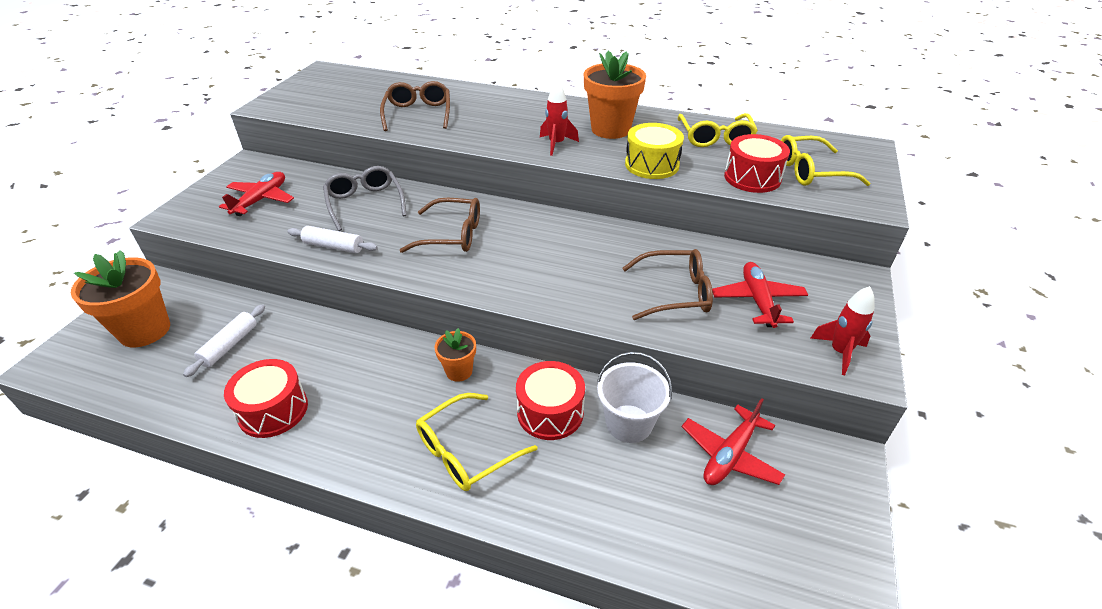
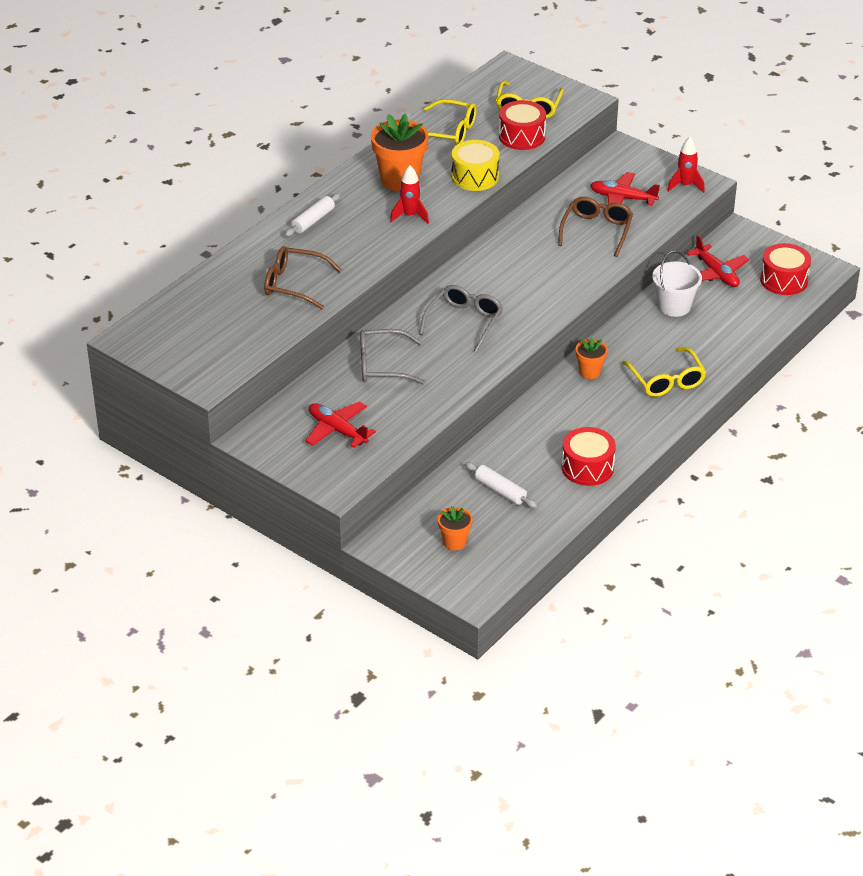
camera: 70 degrees left, 0 degrees up
orange flower pot [71,250,170,347] -> orange flower pot [438,506,473,550], size x0.53
white rolling pin [287,226,378,253] -> white rolling pin moved to [285,193,341,237]
brown glasses [400,198,480,253] -> grey glasses [419,285,503,352]
red drum [516,361,585,440] -> red drum moved to [760,243,811,295]

